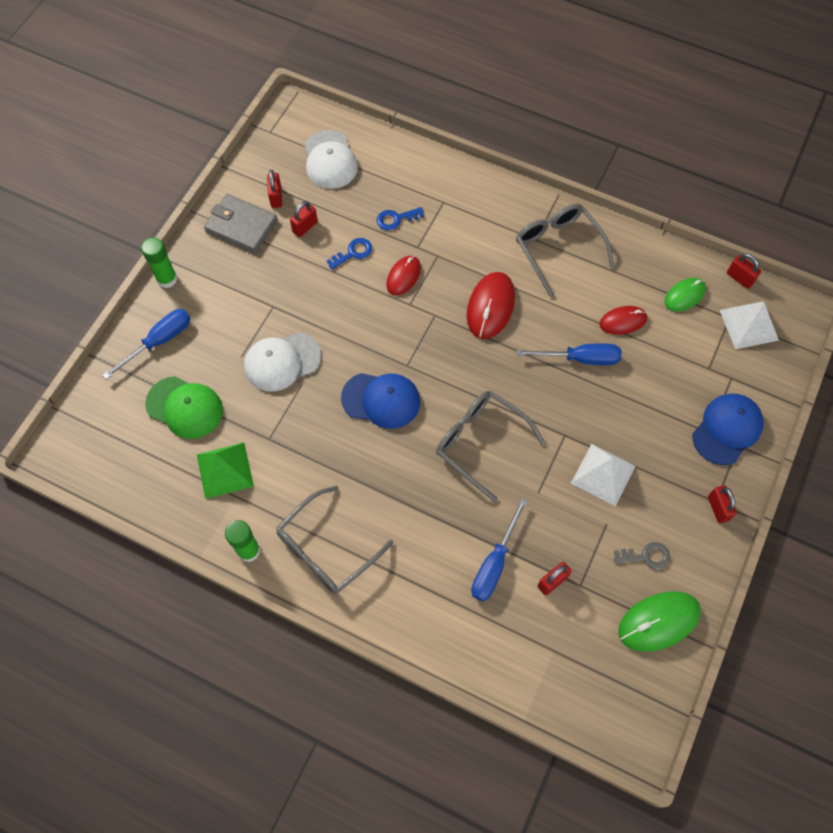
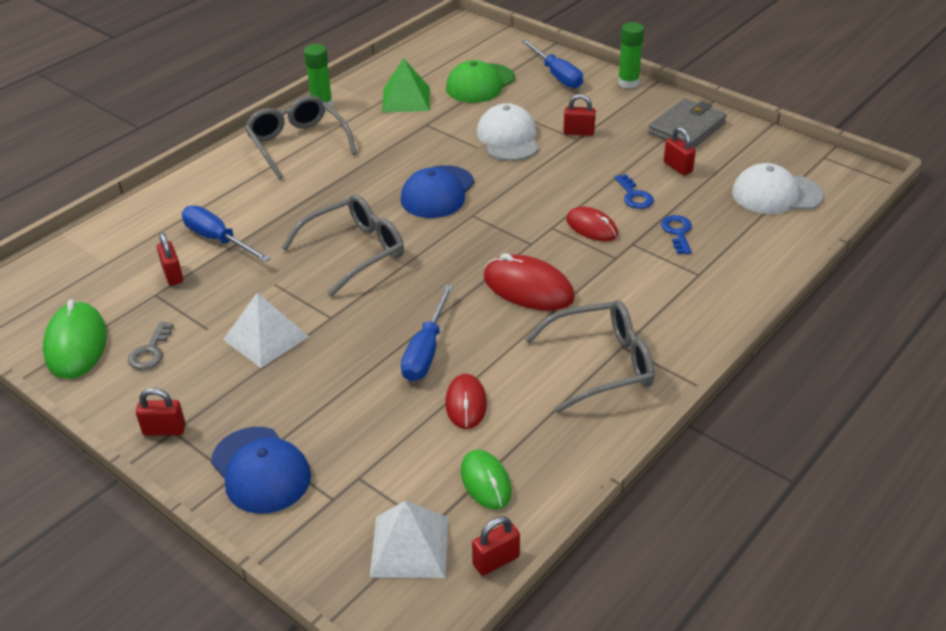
camera: 105 degrees right, 25 degrees down
red padlock [267,170,282,208] -> red padlock moved to [563,94,596,136]

